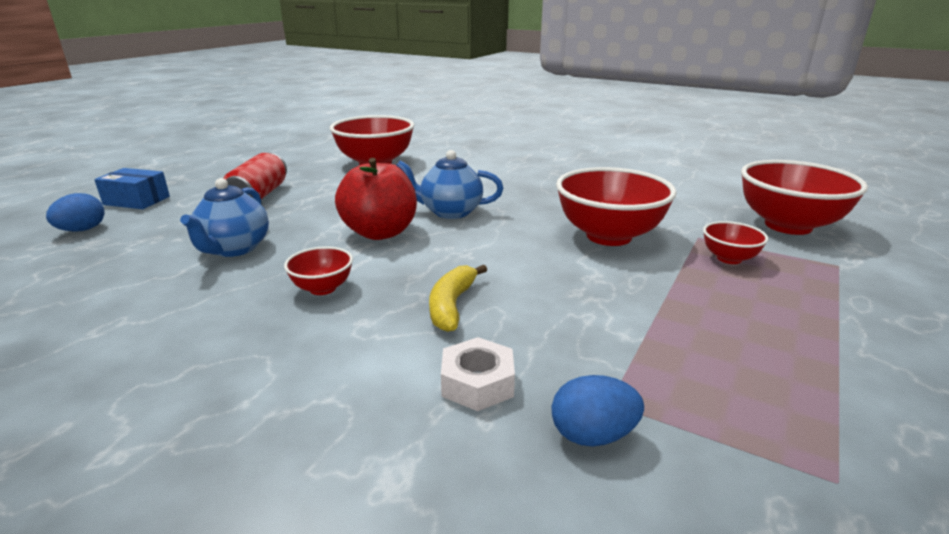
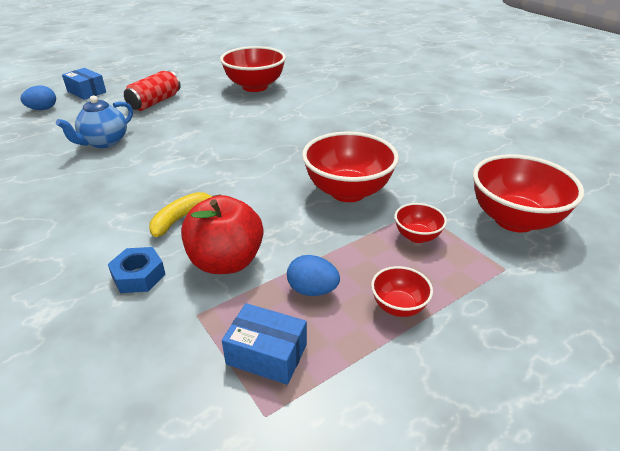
camera: 25 degrees right, 10 degrees up
red bowl [284,246,353,295] -> red bowl moved to [371,266,433,317]
red apple [335,158,417,240] -> red apple moved to [181,195,263,274]
blue teapot [396,150,503,219] -> none
white nut [441,337,515,411] -> blue nut [108,247,166,293]
blue egg [552,375,644,446] -> blue egg moved to [287,255,340,296]
none -> blue box [222,303,307,385]

